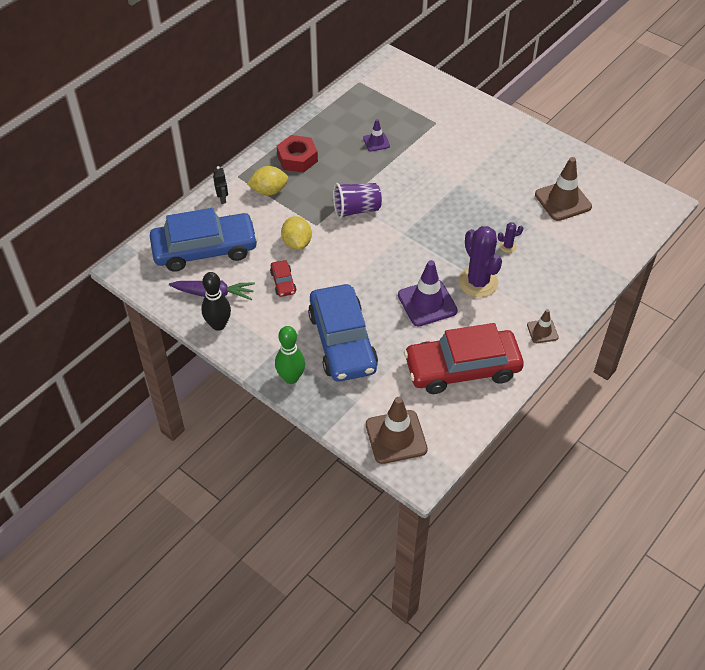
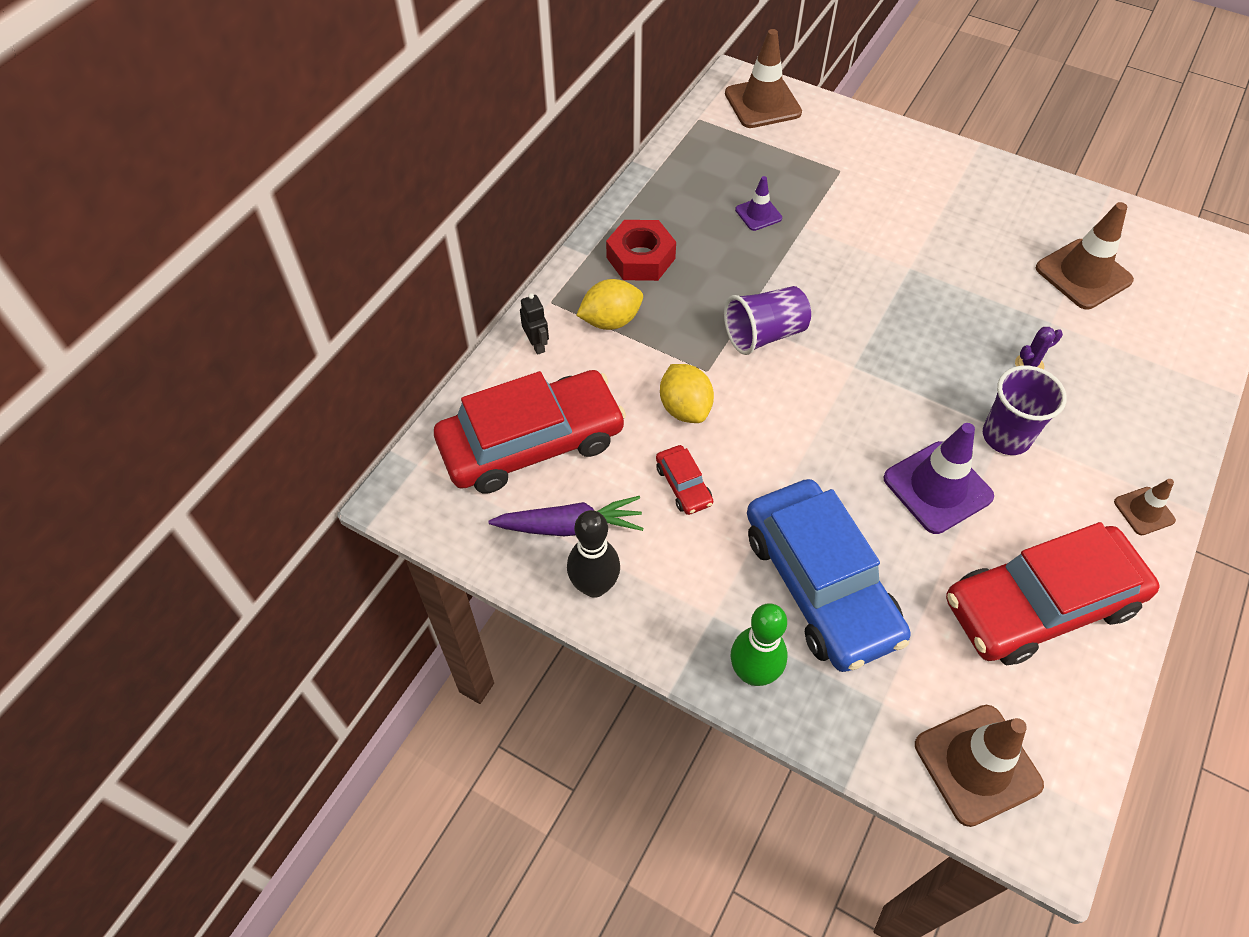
camera: 10 degrees left, 5 degrees up
blue car [150,208,258,272] -> red car [434,370,626,493]
purple cactus [458,226,502,297] -> purple cup [983,365,1067,455]
none -> brown traffic cone [725,29,802,128]

